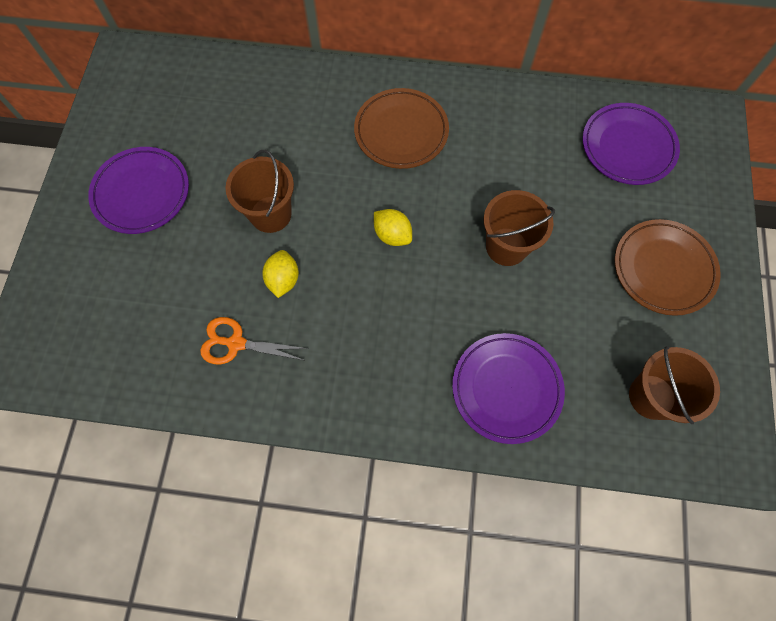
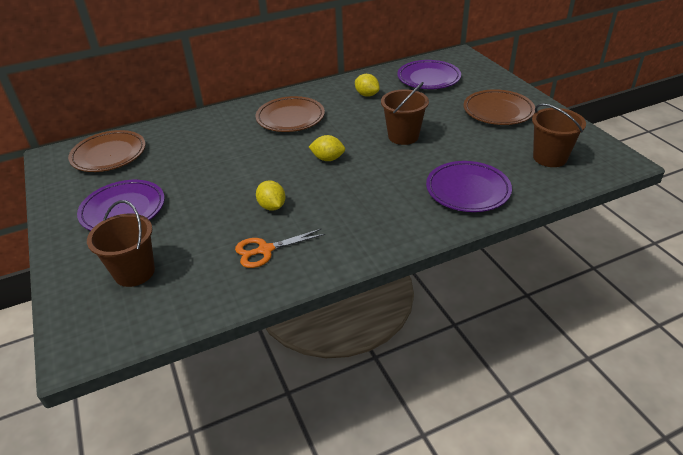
camera: 30 degrees left, 30 degrees down
brown bucket [225,150,294,233] -> brown bucket moved to [87,200,155,287]
none -> brown plate [68,130,146,172]
none -> yellow lemon [355,74,380,97]

